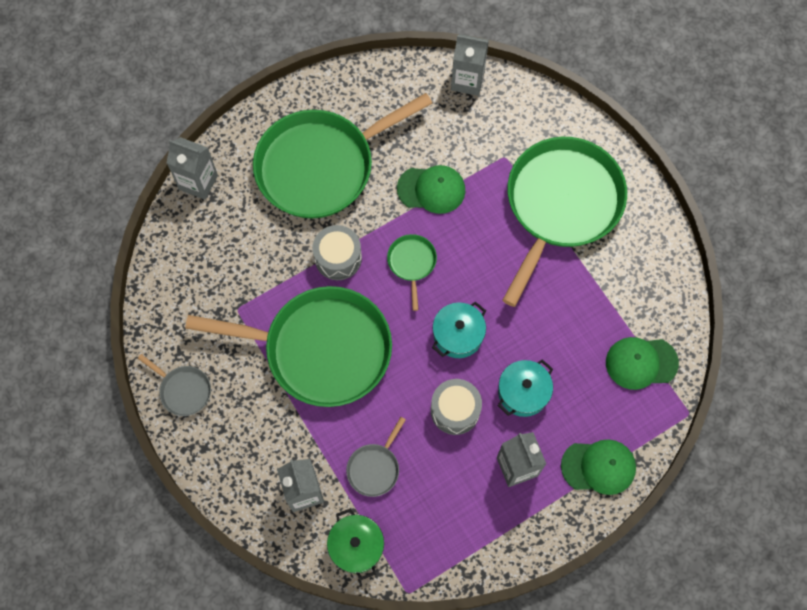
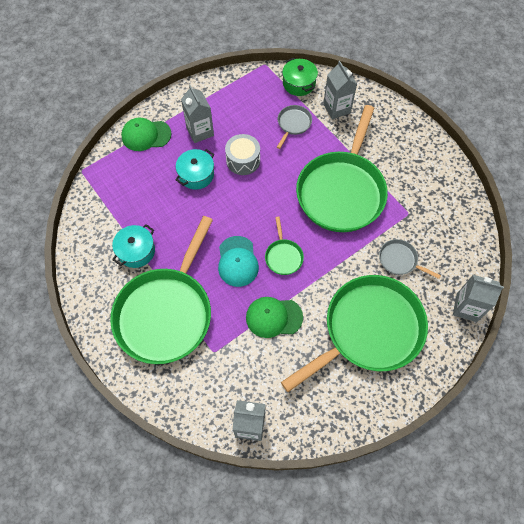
camera: 175 degrees right, 5 degrees down
grey pan [138,354,211,416] -> grey pan moved to [379,239,441,279]
green pan [185,286,392,407] -> green pan turned 75 degrees counterclockwise [296,105,388,232]
grey drum [312,225,362,280] -> none
turquoise pot [432,302,486,358] -> turquoise pot moved to [112,224,155,268]
green cap [606,337,679,390] -> none
none -> turquoise cap [218,236,259,287]

